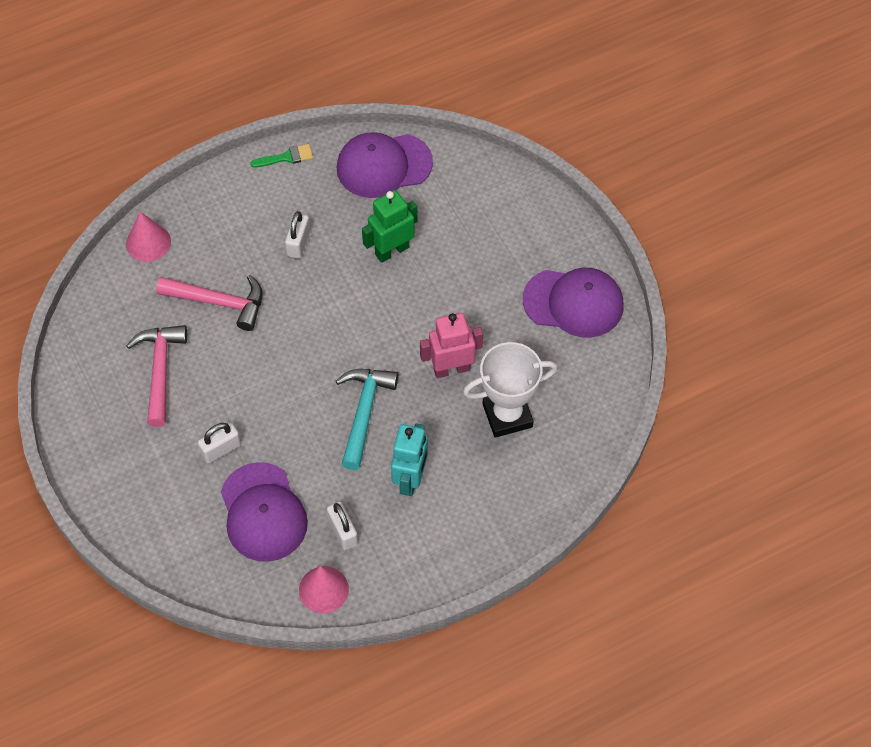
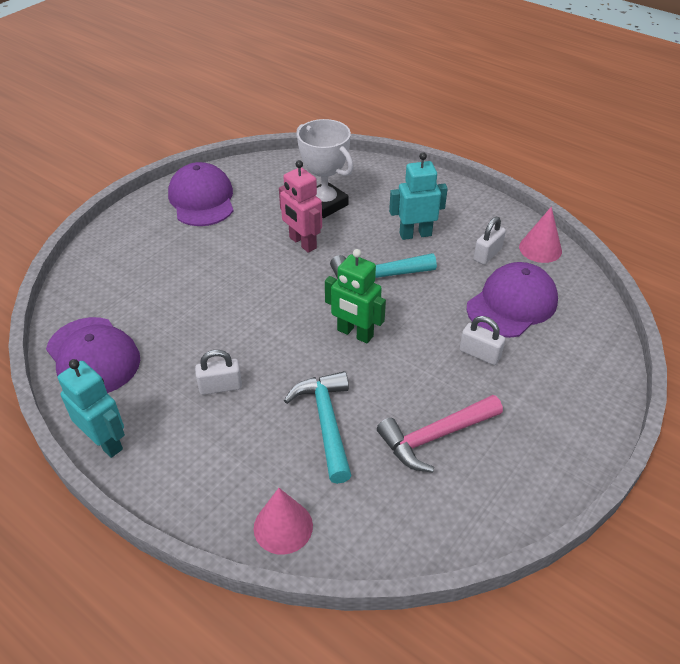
camera: 115 degrees left, 15 degrees down
pink hammer [156,275,263,331] -> turquoise hammer [284,371,352,484]
green brush [251,144,313,167] -> turquoise robot [58,359,125,458]
green robot [362,190,418,263] -> green robot moved to [325,249,386,343]

